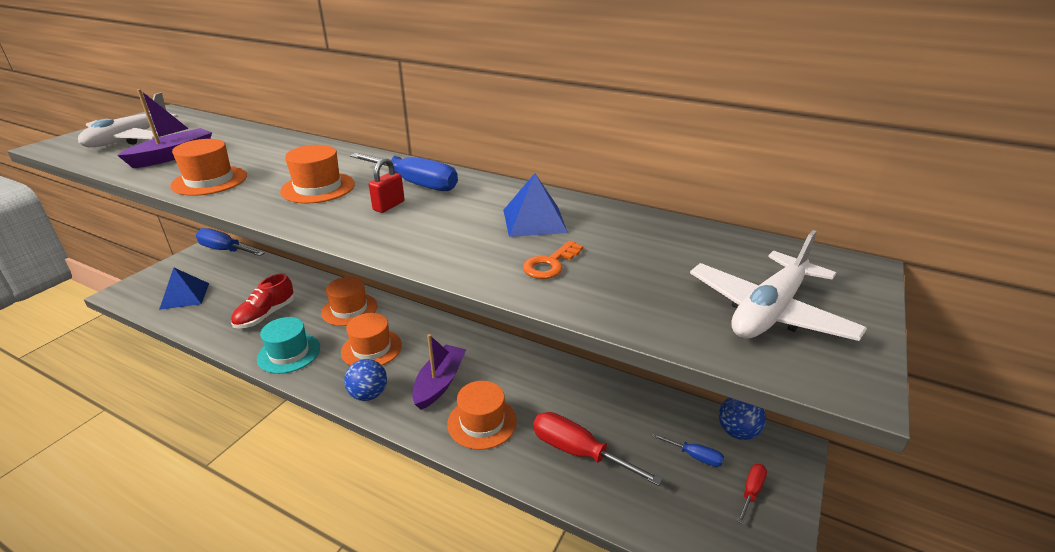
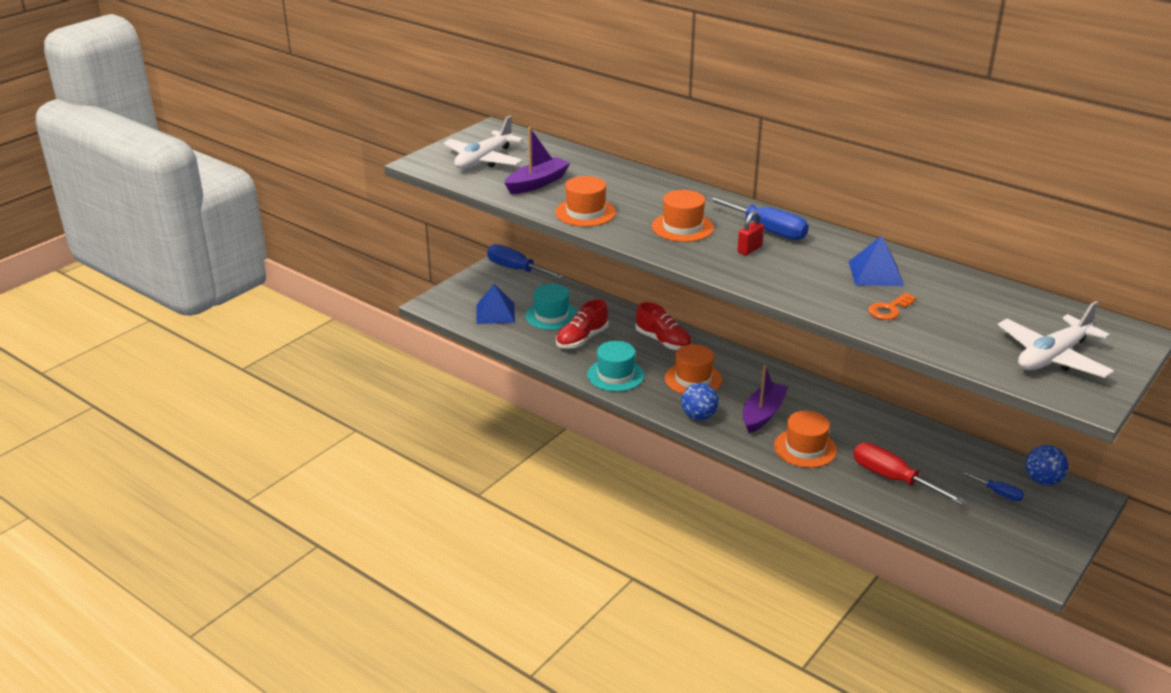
camera: 10 degrees right, 0 degrees up
orange hat [321,277,377,326] -> red shoe [635,302,692,350]
red screwdriver [737,464,767,524] -> none
none -> turquoise hat [525,284,578,330]

